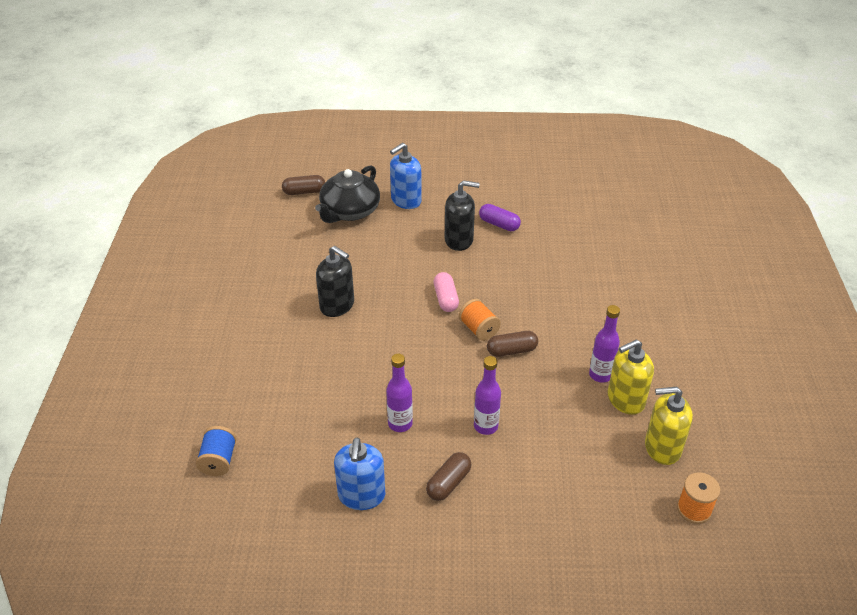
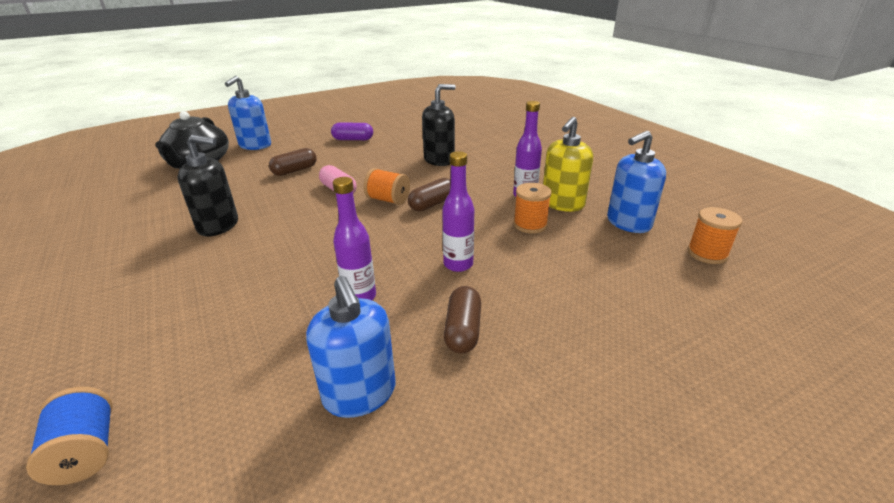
camera: 30 degrees left, 10 degrees down
brown capsule [282,175,325,195] -> brown capsule moved to [269,148,317,176]
black soap dispenser [445,180,480,251] -> black soap dispenser moved to [422,84,456,166]
yellow soap dispenser [645,387,693,465] -> blue soap dispenser [607,131,666,233]
none -> orange spool [513,183,551,234]

